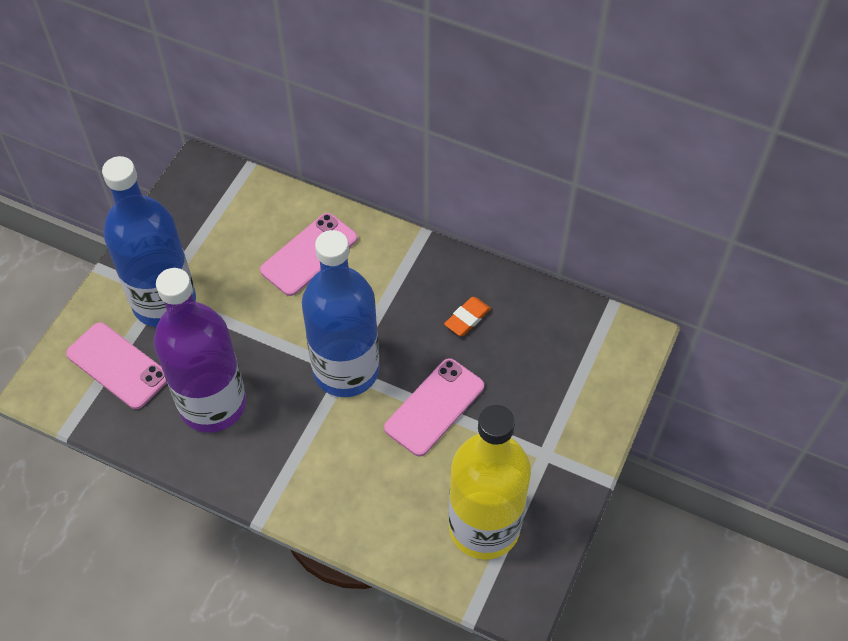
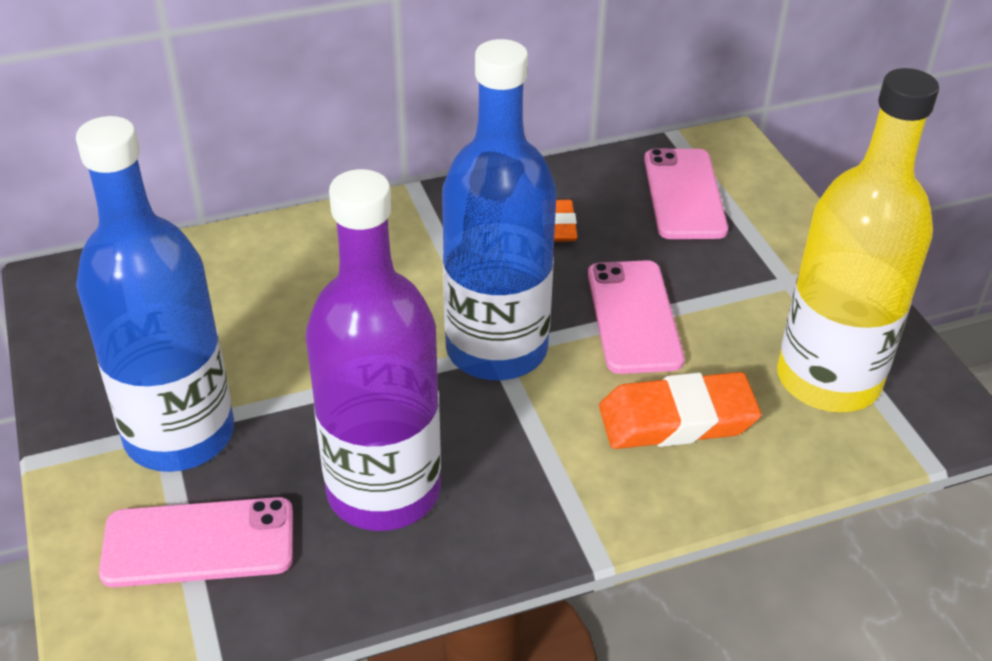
camera: 45 degrees left, 15 degrees down
pink phone [260,213,358,296] -> pink phone moved to [644,148,728,239]
none -> orange eraser [599,372,761,449]

